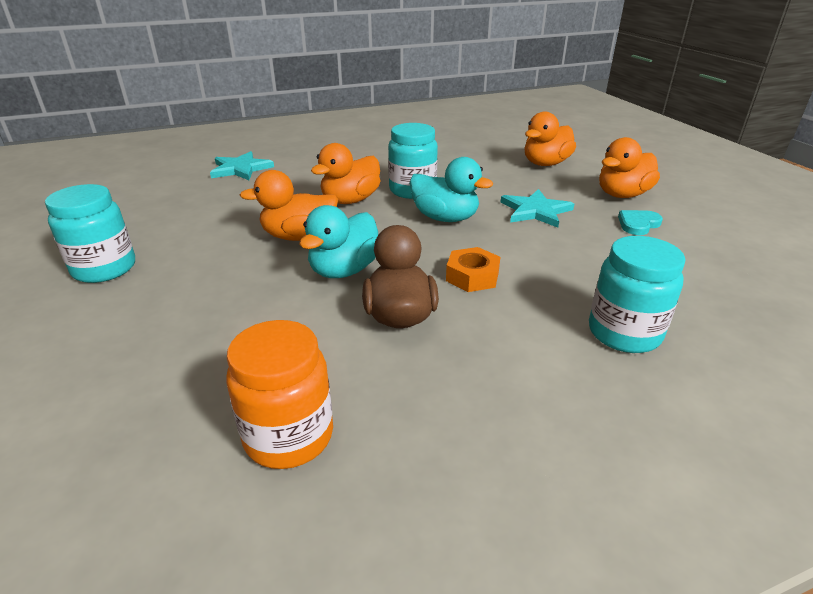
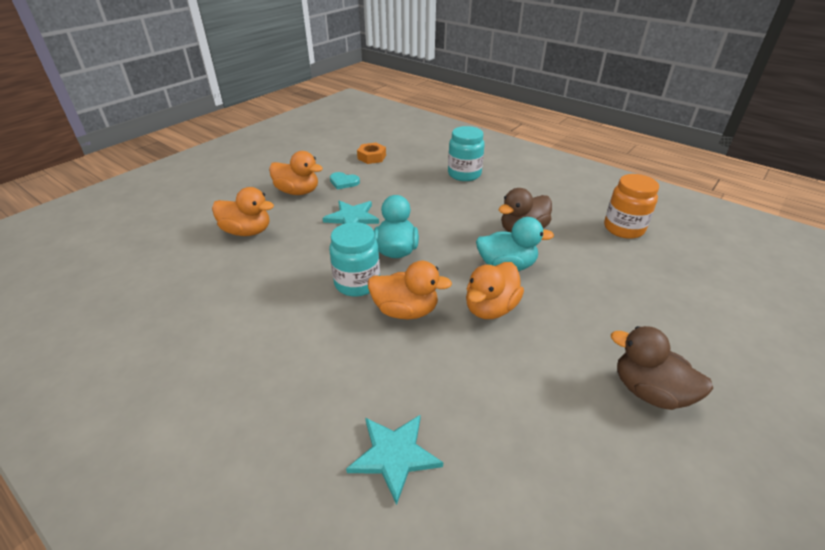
camera: 120 degrees left, 5 degrees up
turquoise jar [45,184,135,283] -> brown duck [611,326,713,410]
orange duck [240,170,338,241] -> orange duck turned 75 degrees clockwise [466,262,524,319]
orange nut [446,247,500,292] -> orange nut moved to [357,143,386,164]

